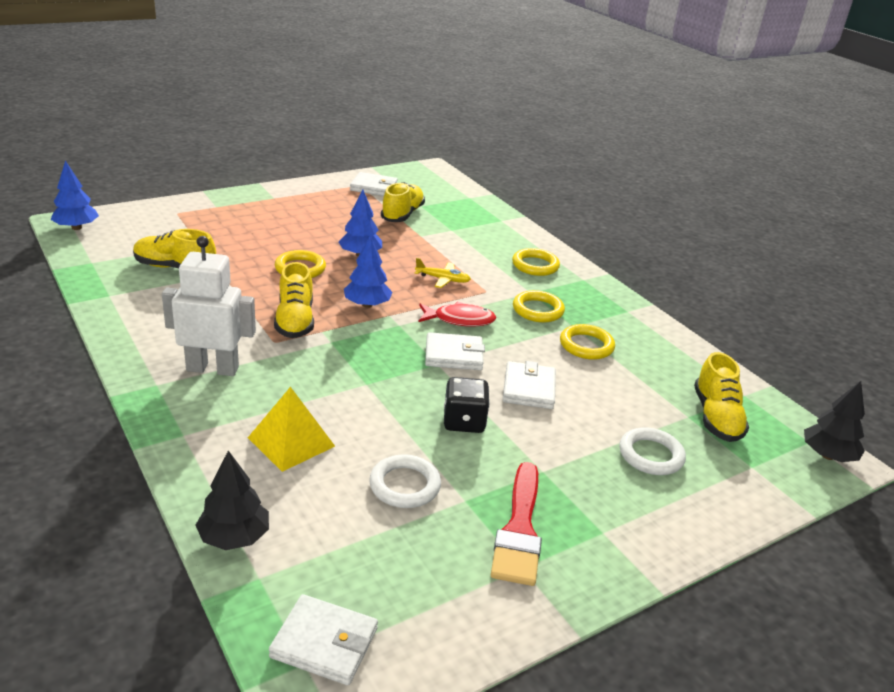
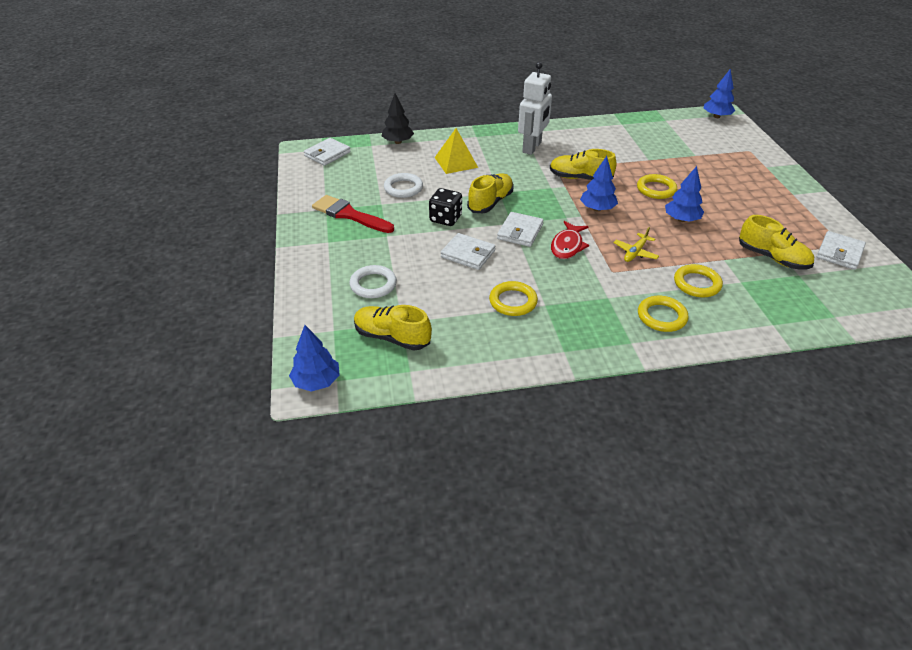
camera: 115 degrees right, 10 degrees up
yellow shoe [133,229,216,268] -> yellow shoe moved to [467,173,514,213]
yellow ring [513,290,565,322] -> yellow ring moved to [674,264,723,298]
black tree [804,381,865,462] -> blue tree [289,325,340,392]

